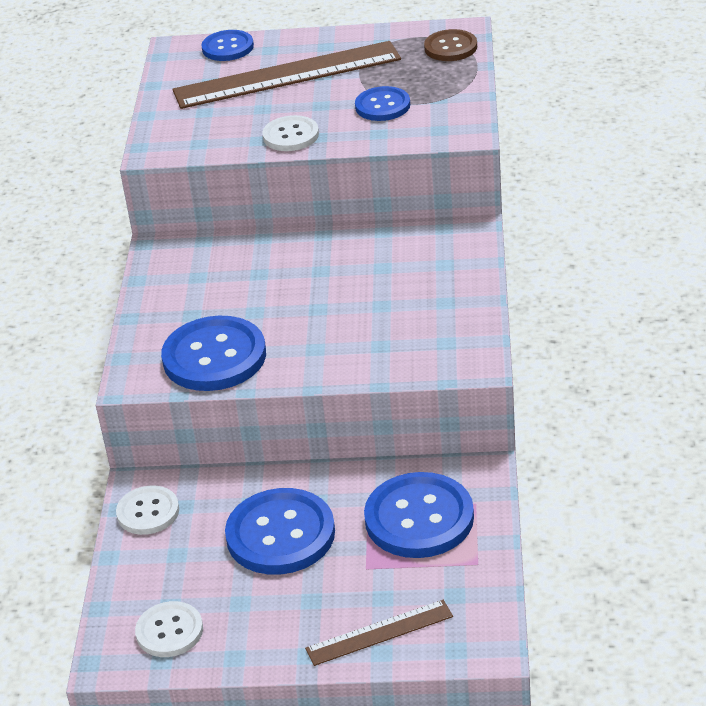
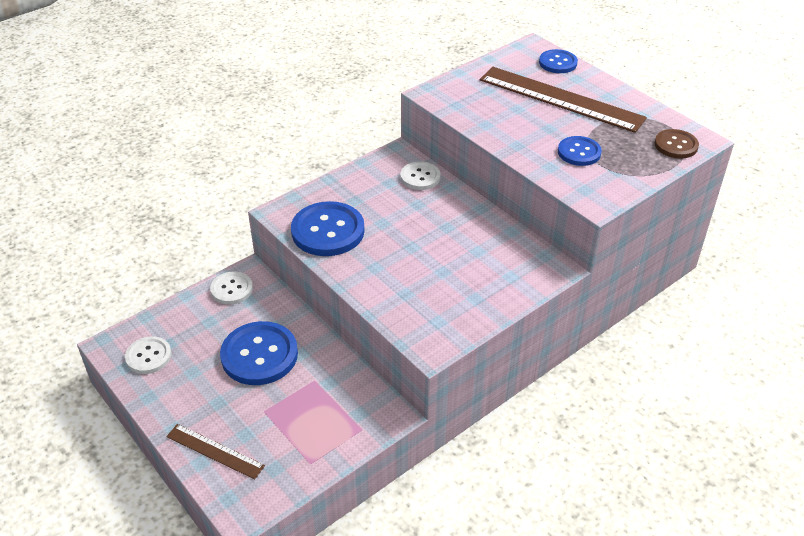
camera: 45 degrees right, 5 degrees up
white button [262,115,319,151] -> white button moved to [401,161,441,190]
blue button [364,472,474,558] -> none

